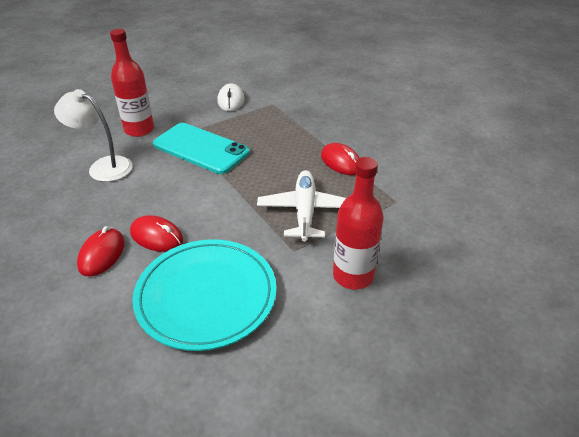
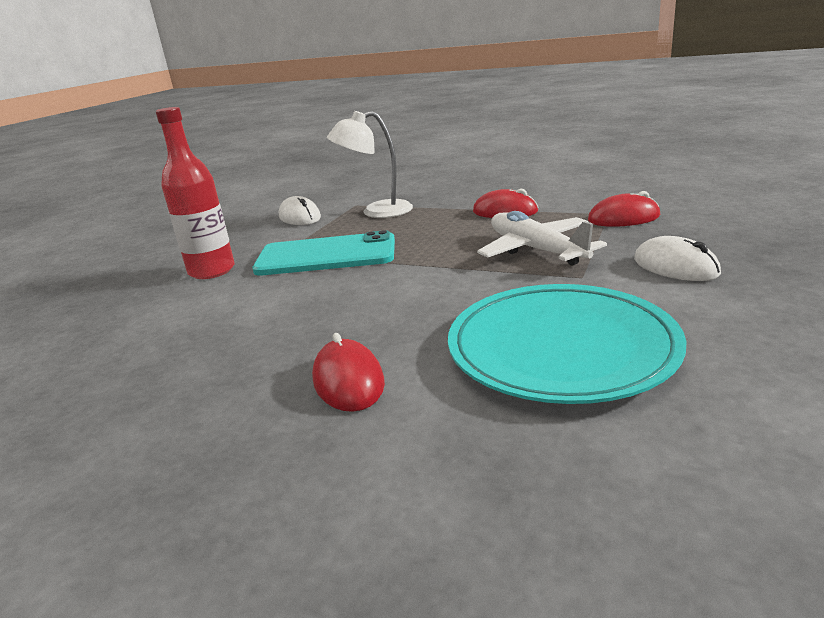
camera: 30 degrees left, 15 degrees down
white lamp [54,89,133,182] -> white lamp moved to [327,111,413,218]
red mouse [130,215,183,252] -> red mouse moved to [588,191,660,227]
red bottle [333,157,384,290] -> white mouse [634,236,721,281]

